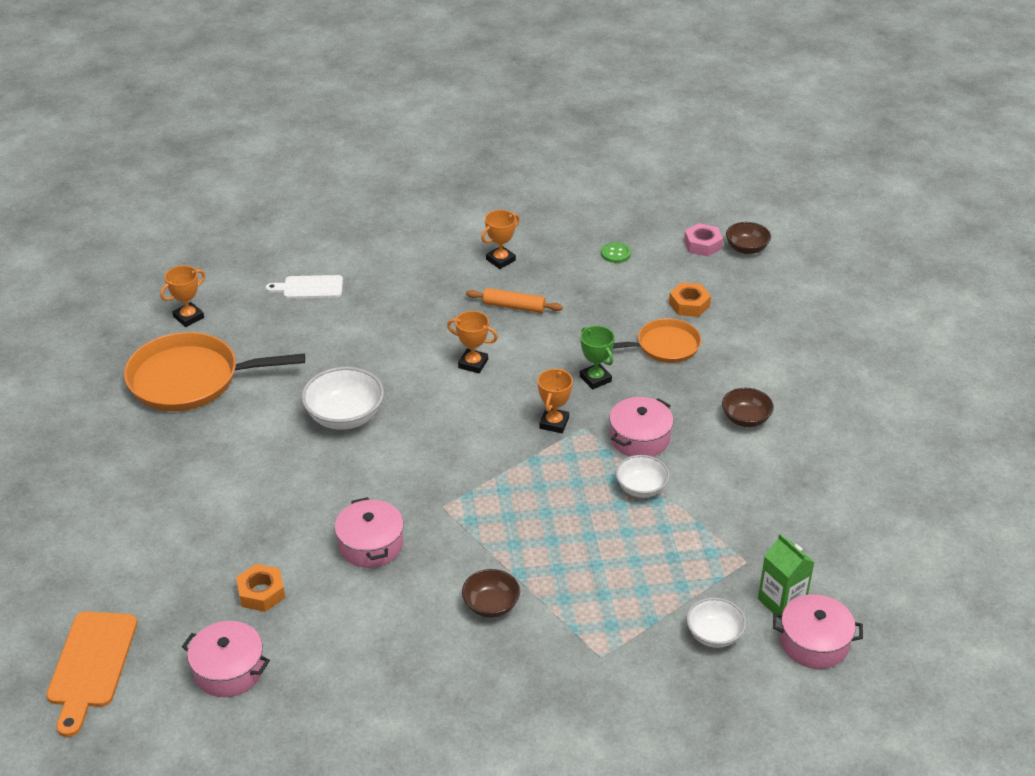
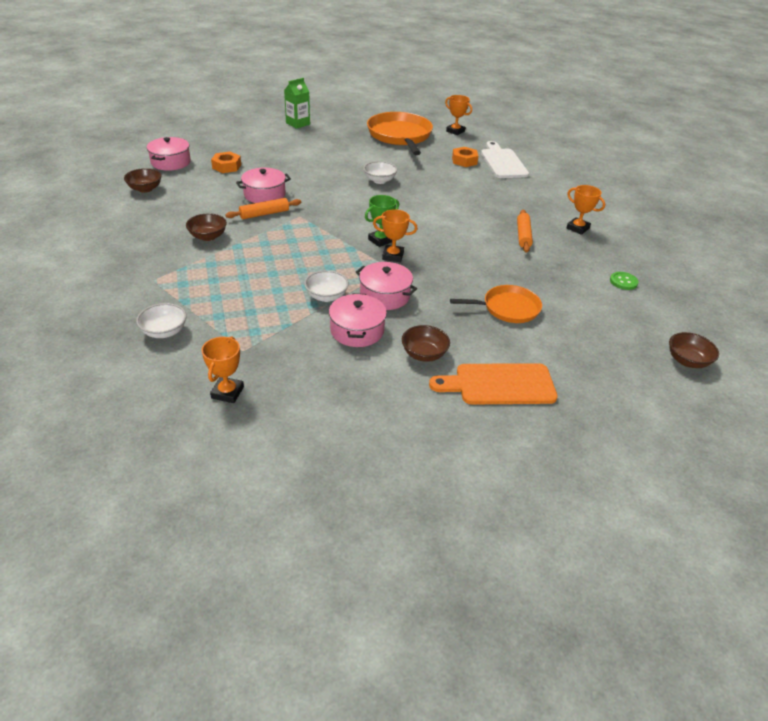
camera: 80 degrees right, 0 degrees up
orange cutting board [46,612,137,737] -> orange cutting board moved to [429,363,558,404]
white cutting board [266,275,343,299] -> white cutting board [481,141,529,178], size x1.50
white bowl [301,367,384,430] -> white bowl [363,161,397,184], size x0.63
orange trophy [447,311,498,373] -> orange trophy moved to [202,336,244,403]
green trophy [580,326,615,390] -> green trophy moved to [365,195,399,247]
orange pan [613,318,702,363] -> orange pan turned 75 degrees counterclockwise [450,285,542,323]
orange nut [669,283,711,317] -> orange nut moved to [452,147,478,167]
pink nut [684,223,723,257] -> none
green carton [758,533,815,620] -> green carton moved to [284,78,310,129]
pink pot [773,594,863,669] -> pink pot moved to [329,293,387,347]
none -> brown bowl [124,168,162,193]
none -> orange rolling pin [225,198,301,219]

